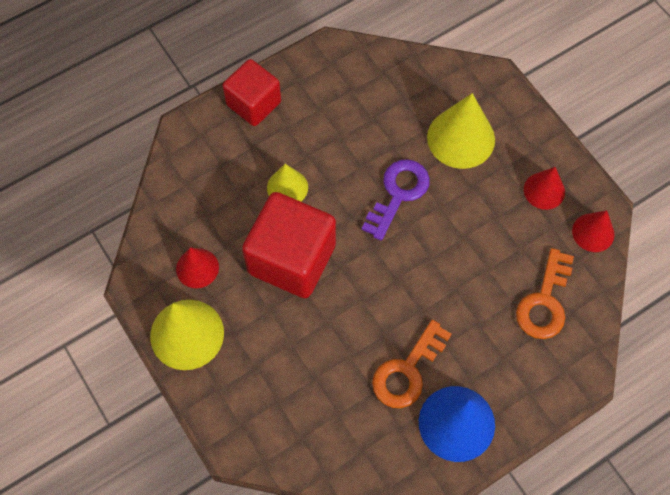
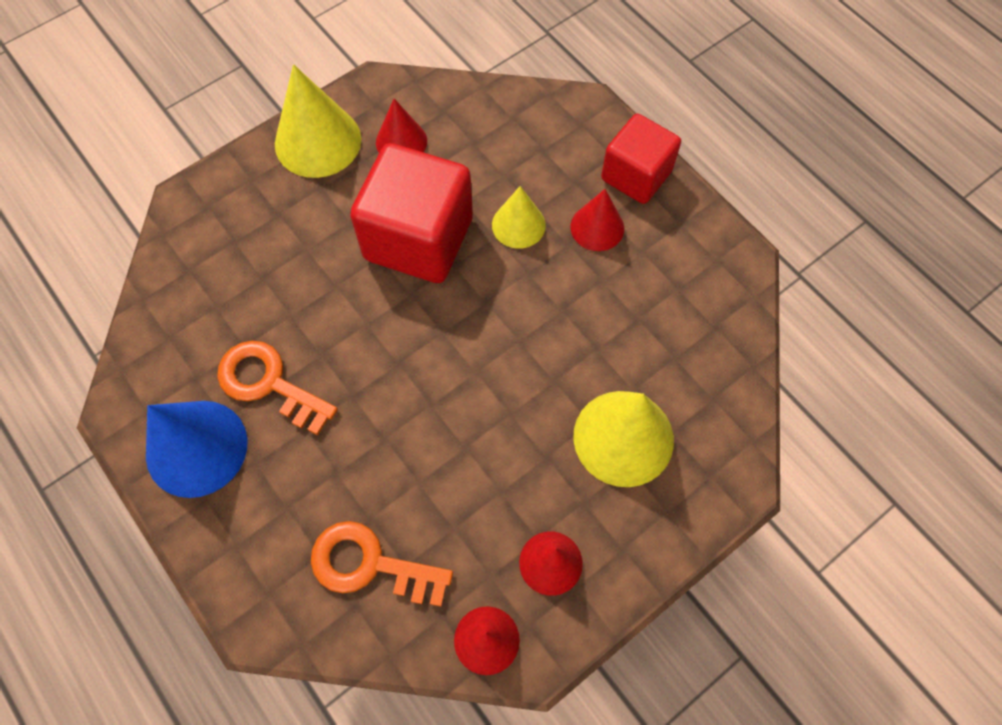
camera: 85 degrees right, 0 degrees up
purple key [362,159,430,241] -> none
none -> red cone [570,189,624,251]

